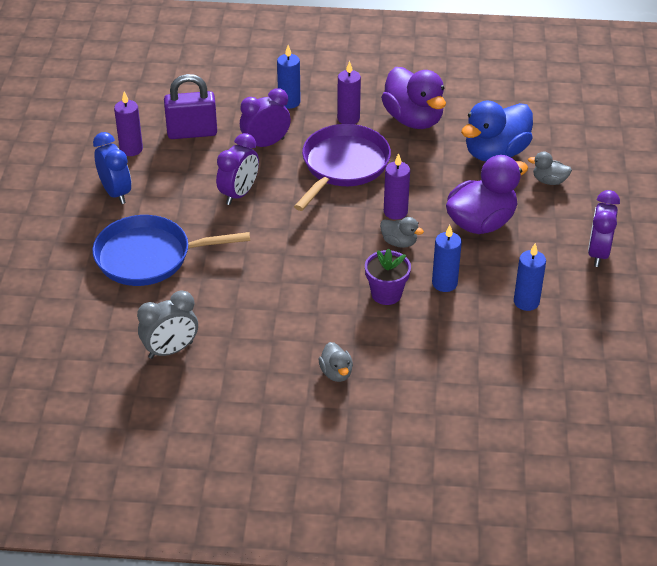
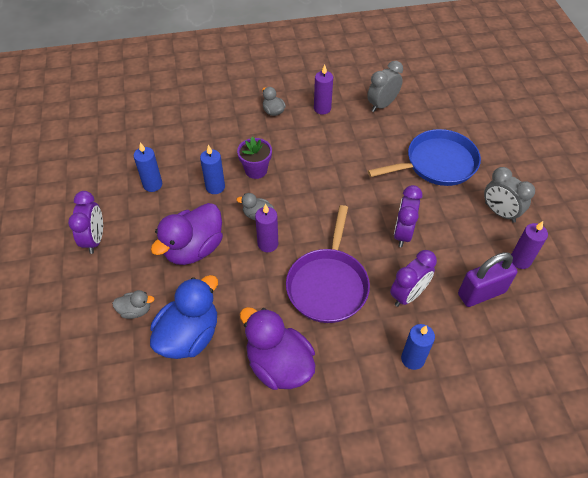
camera: 165 degrees right, 10 degrees up
blue clock [93,132,131,204] -> grey clock [484,167,535,223]
purple candle [337,61,361,124] -> purple candle moved to [314,65,333,115]

